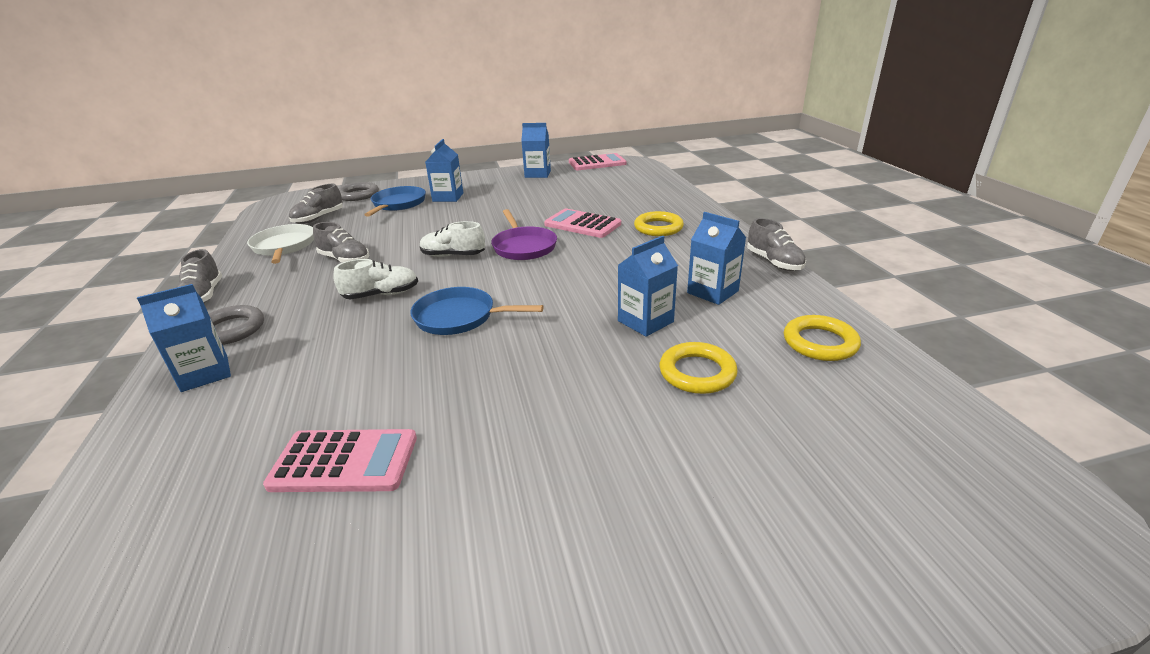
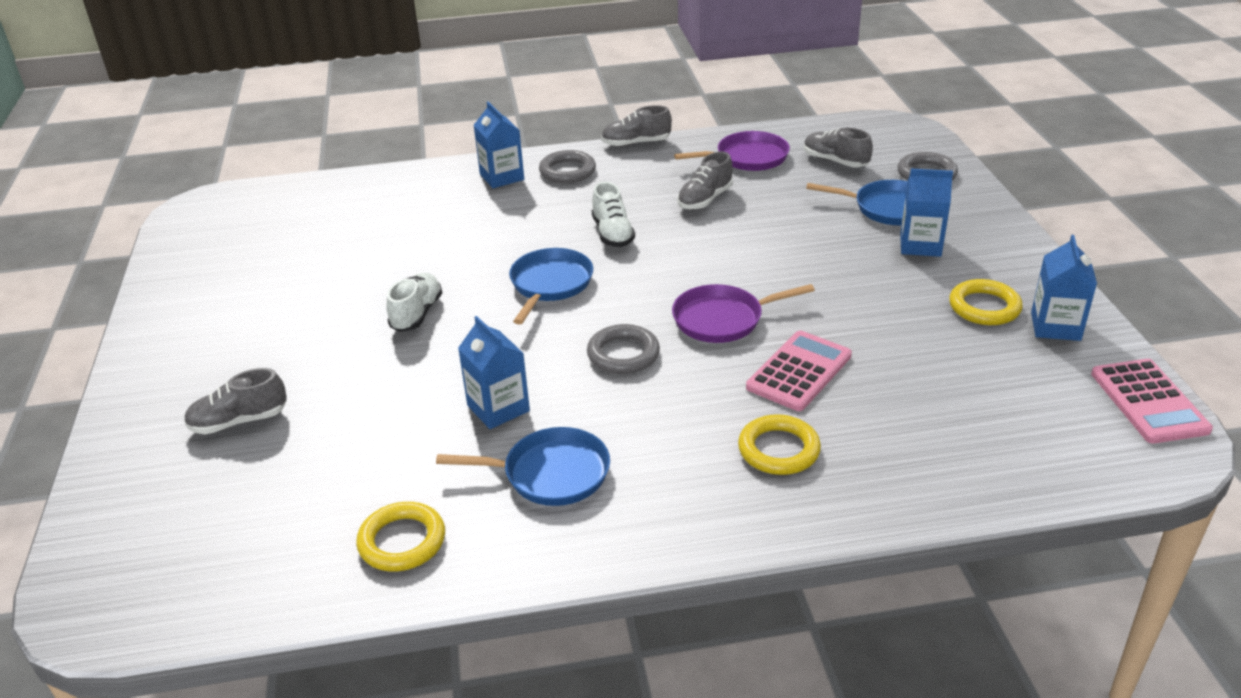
camera: 95 degrees right, 5 degrees up
white pan [247,224,314,264] -> purple pan [674,131,790,171]
pink calculator [263,429,417,492] -> none
white shoe [420,221,485,257] -> white shoe moved to [386,273,442,332]
yellow ring [659,342,738,394] -> yellow ring moved to [949,279,1023,325]
blue carton [687,212,746,305] -> blue pan [436,427,610,506]
grey shoe [747,218,806,271] -> grey shoe moved to [184,368,287,435]
none -> grey ring [587,324,660,374]

